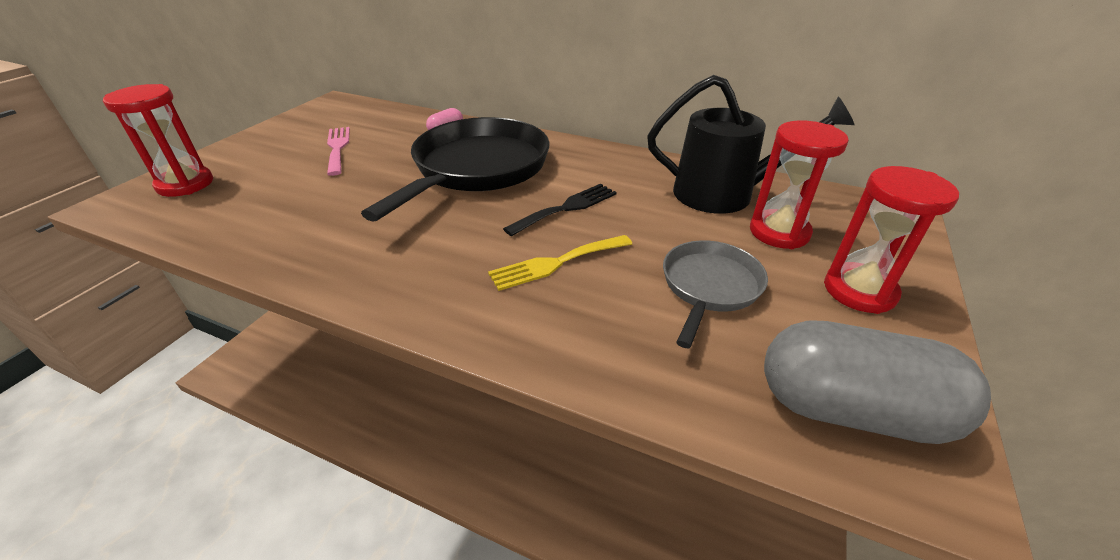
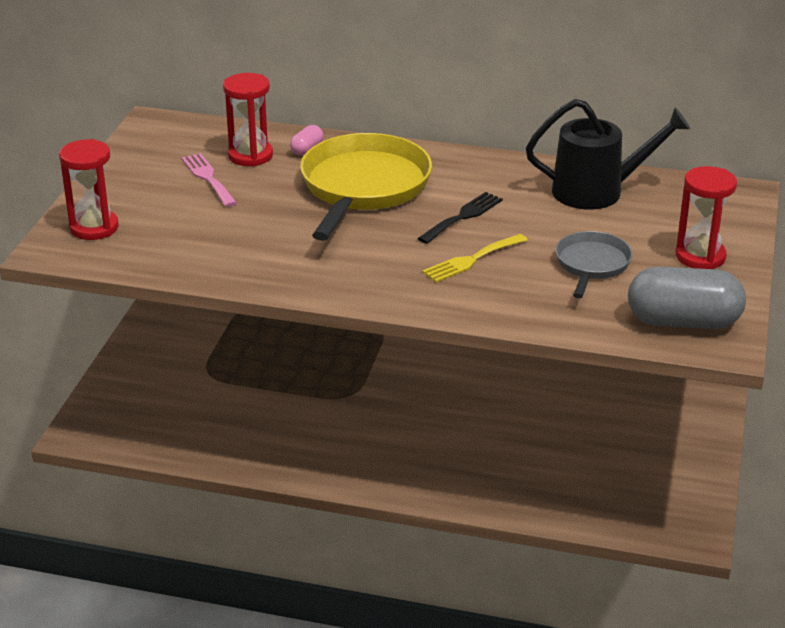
camera: 10 degrees left, 5 degrees down
black pan [361,117,550,222] -> yellow pan [300,133,432,241]
red hourglass [750,121,849,249] -> red hourglass moved to [223,73,273,167]

